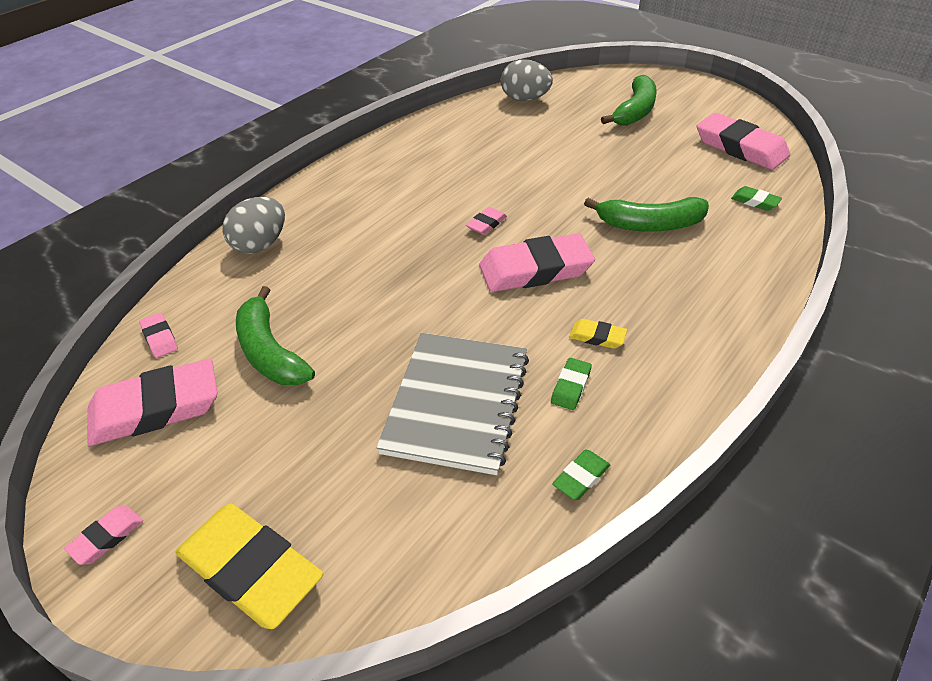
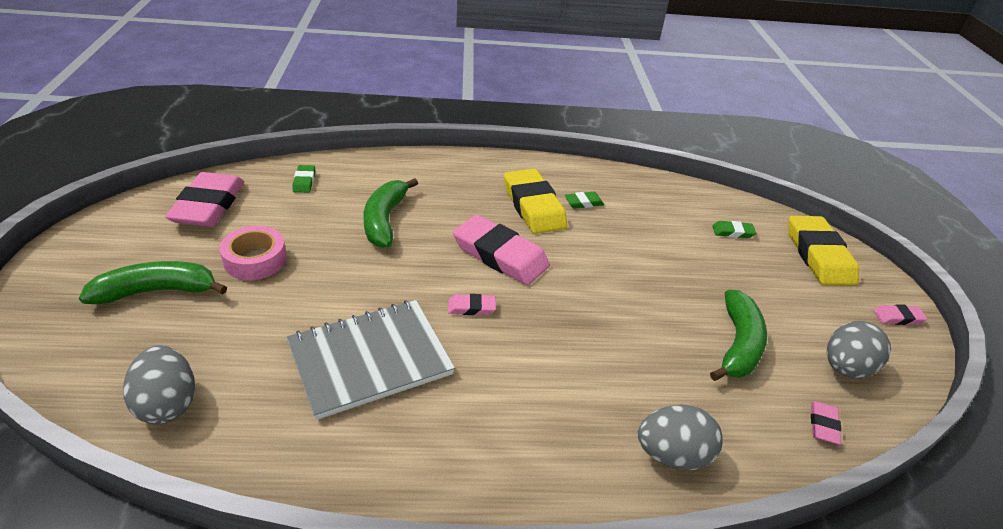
camera: 135 degrees left, 5 degrees down
pink eraser [87,359,218,446] -> grey egg [827,321,891,378]
grey notebook [376,333,529,475] -> grey notebook moved to [286,300,455,420]
green eraser [552,449,610,500] -> green eraser moved to [712,221,756,238]
yellow eraser [569,319,627,349] -> yellow eraser [504,169,567,234], size x2.21
green banana [584,197,709,232] -> green banana turned 135 degrees counterclockwise [364,178,418,248]
none -> pink tape [219,226,287,280]

